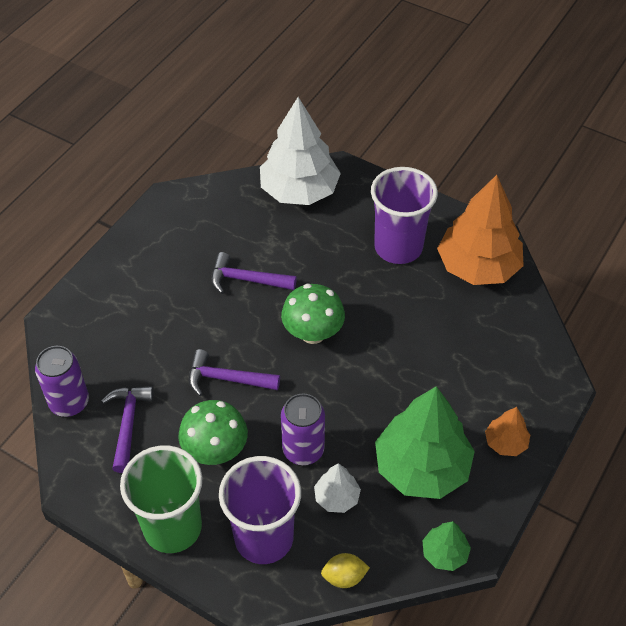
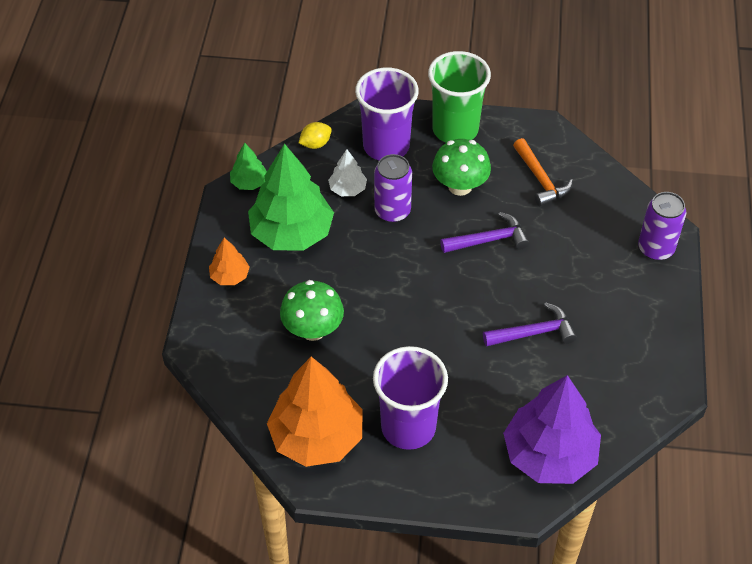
camera: 155 degrees right, 0 degrees up
purple can [35,346,89,417] -> purple can moved to [638,192,686,260]
purple hammer [101,386,154,473] -> orange hammer [513,138,573,207]
white tree [260,97,341,205] -> purple tree [503,375,601,484]
green mushroom [281,284,345,344] -> green mushroom moved to [280,280,344,341]

